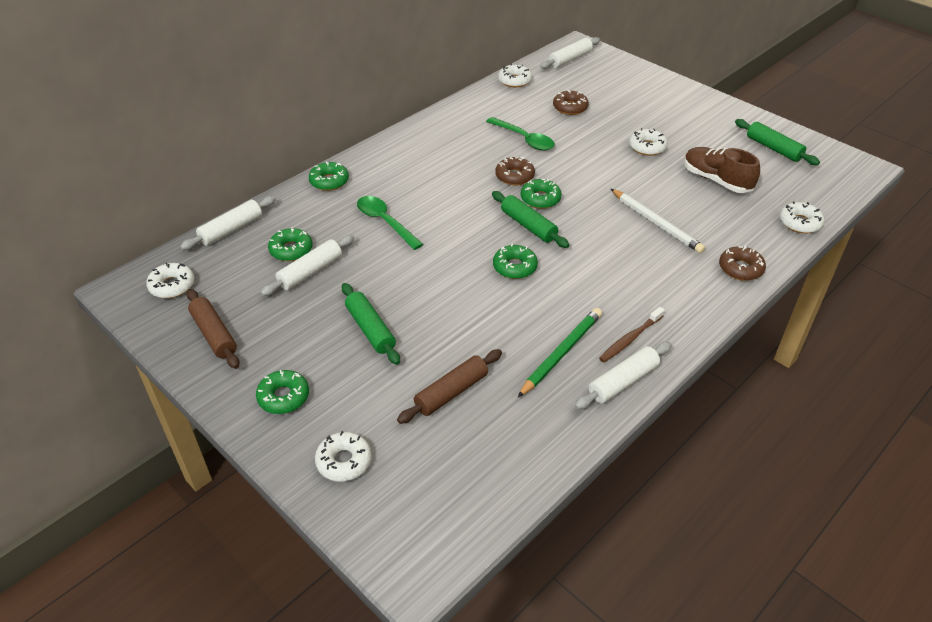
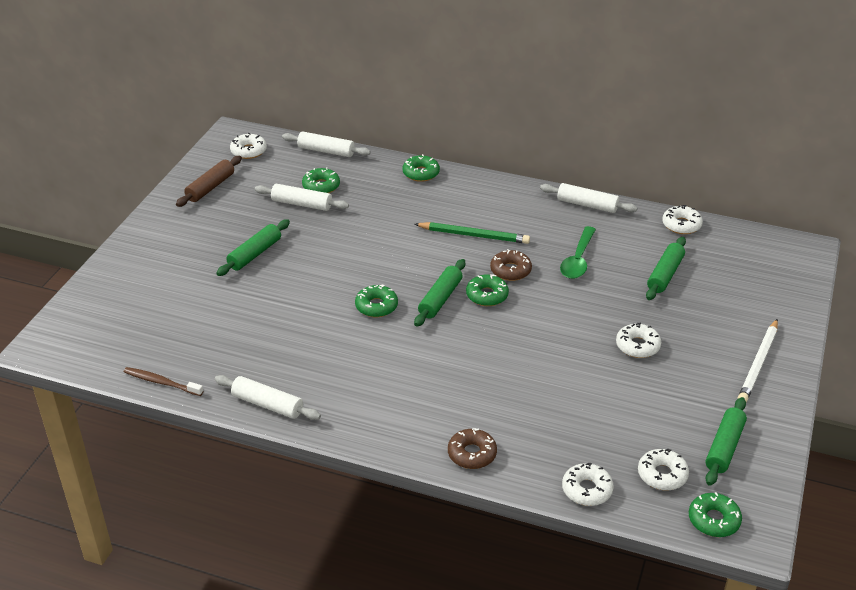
camera: 65 degrees right, 5 degrees down
green donut [256,370,309,414] -> green donut moved to [689,492,742,537]
white donut [315,431,372,482] -> white donut moved to [638,449,689,491]
green spoon [357,196,423,250] -> none
brown rolling pin [397,349,502,424] -> none
green pencil [518,308,602,397] -> green pencil moved to [414,222,530,244]
white rolling pin [540,37,600,69] -> white rolling pin moved to [540,183,638,213]
brown donut [553,90,589,115] -> green rolling pin [646,237,686,300]
brown toothbrush [599,307,665,362] -> brown toothbrush moved to [124,367,203,396]
white pencil [611,189,705,253] -> white pencil moved to [738,319,778,402]
brown shoe [684,147,760,193] -> none

